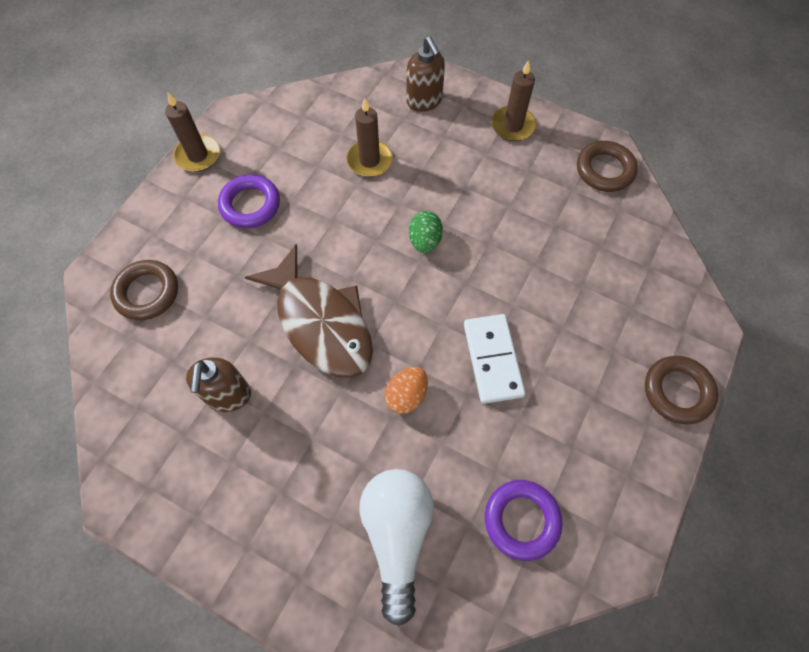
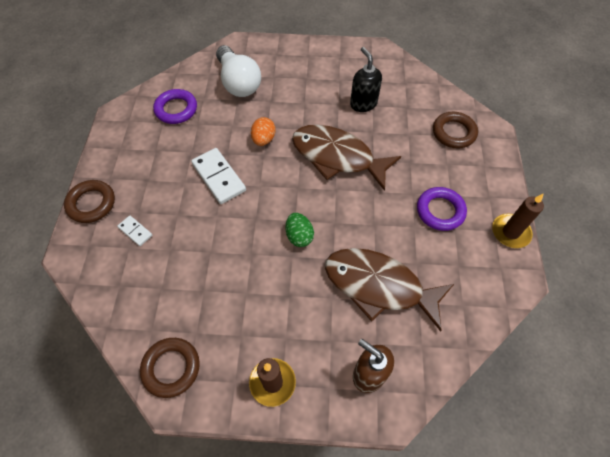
camera: 155 degrees right, 5 degrees down
brown soap dispenser [186,357,251,412] -> black soap dispenser [350,47,382,112]
brown candle [346,98,393,177] -> brown fish [325,248,454,332]
none -> white domino [117,215,152,246]

